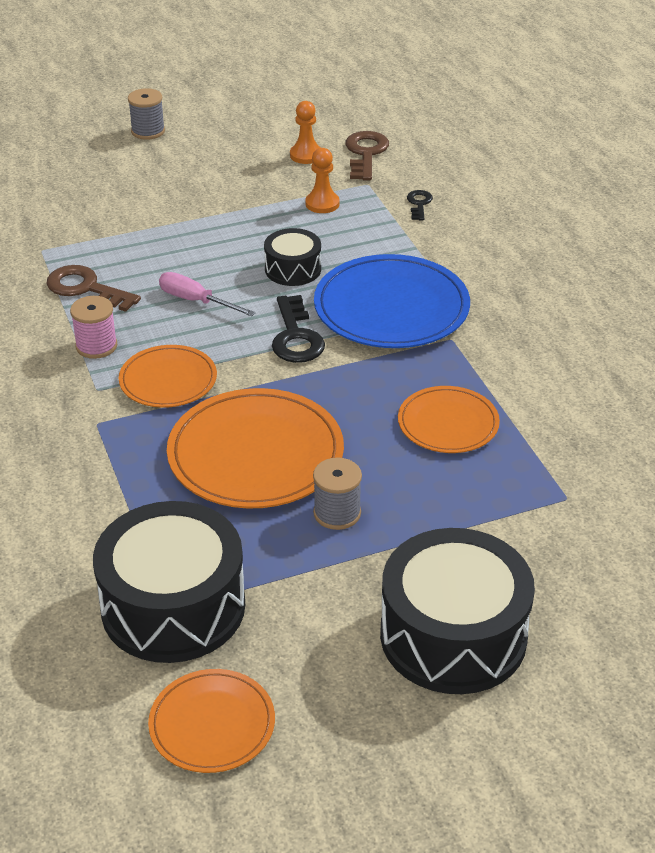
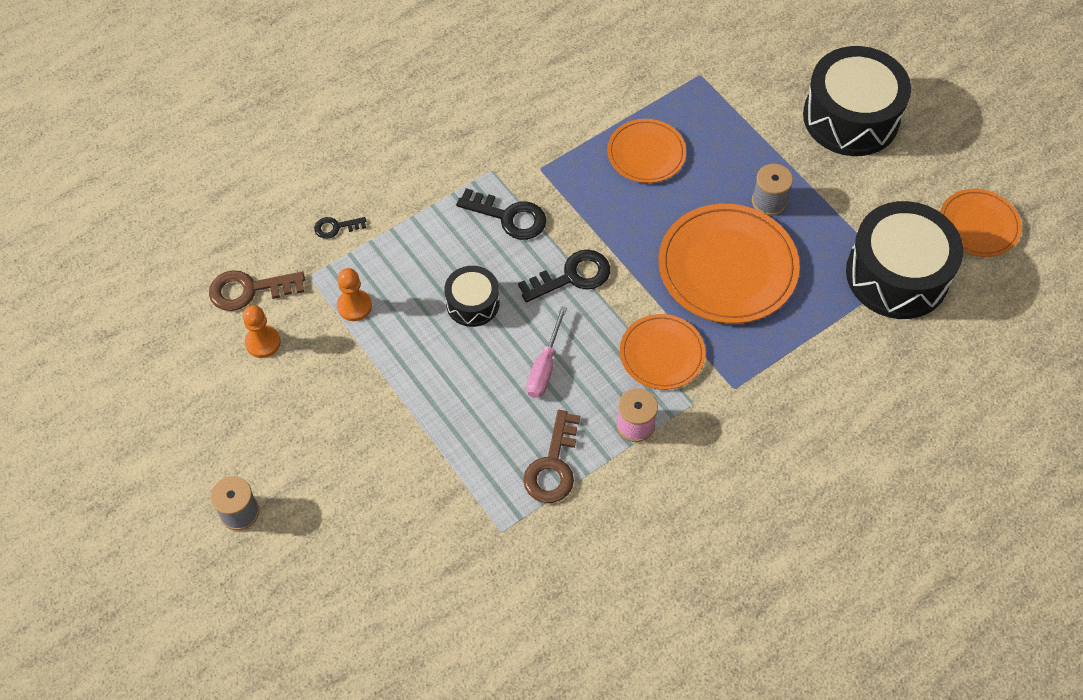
camera: 105 degrees left, 20 degrees up
blue plate [314,254,470,348] -> black key [456,188,546,240]

